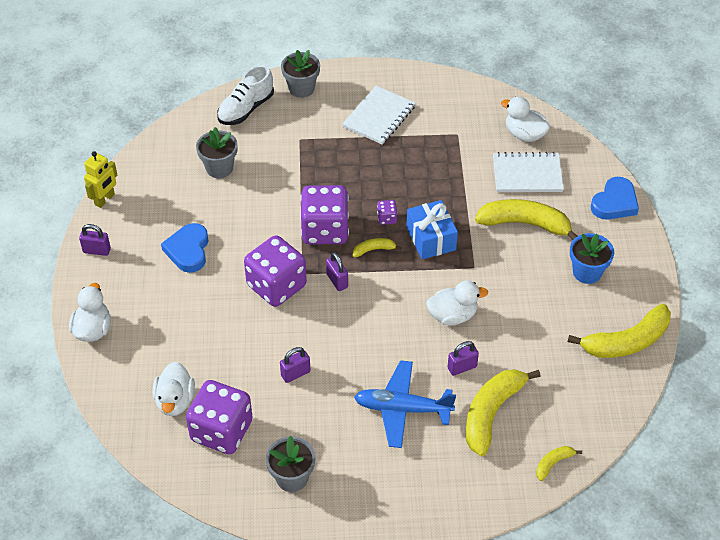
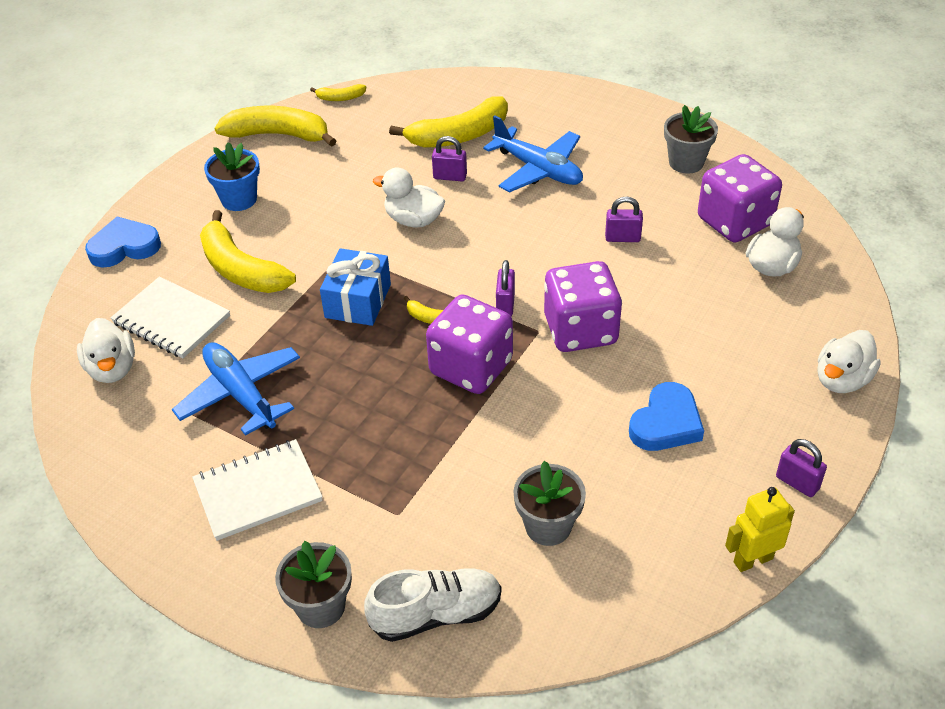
camera: 145 degrees left, 5 degrees down
purple dice [377,200,398,225] -> none
yellow banana [536,446,582,481] -> yellow banana moved to [310,84,366,101]
none -> blue plane [172,342,300,436]

